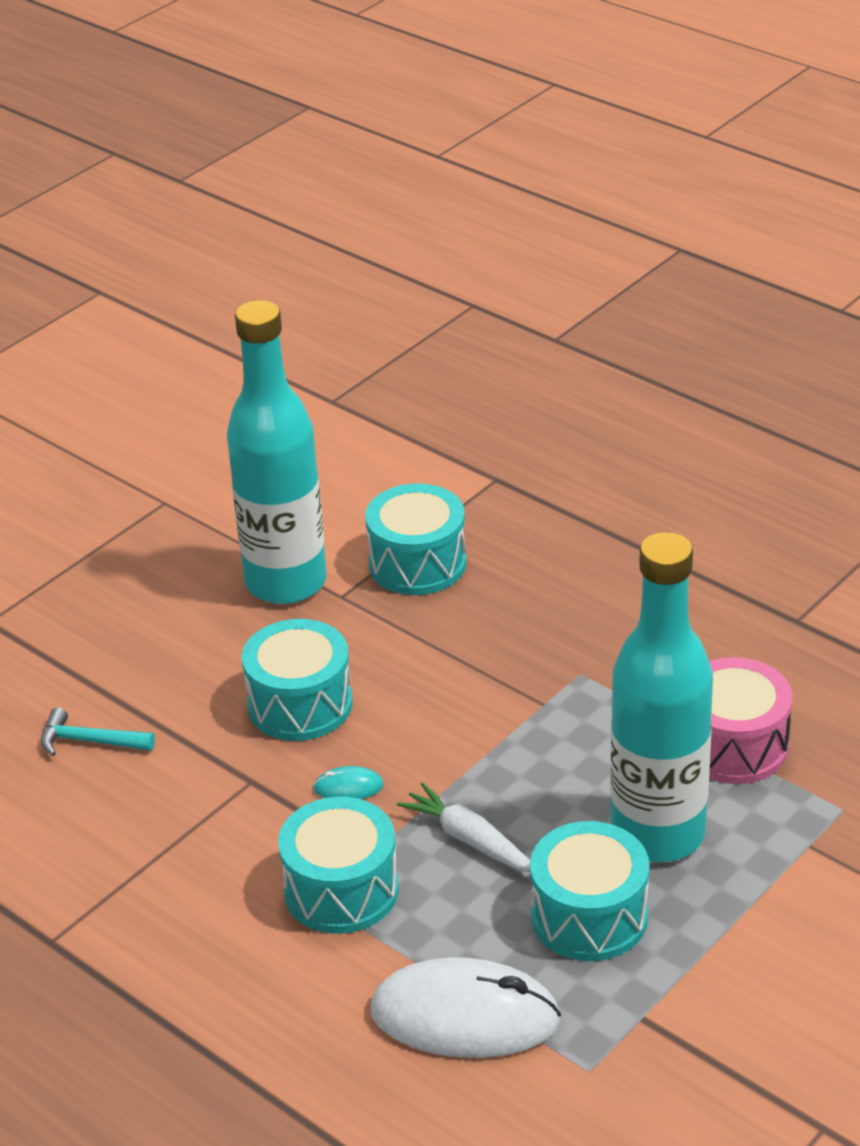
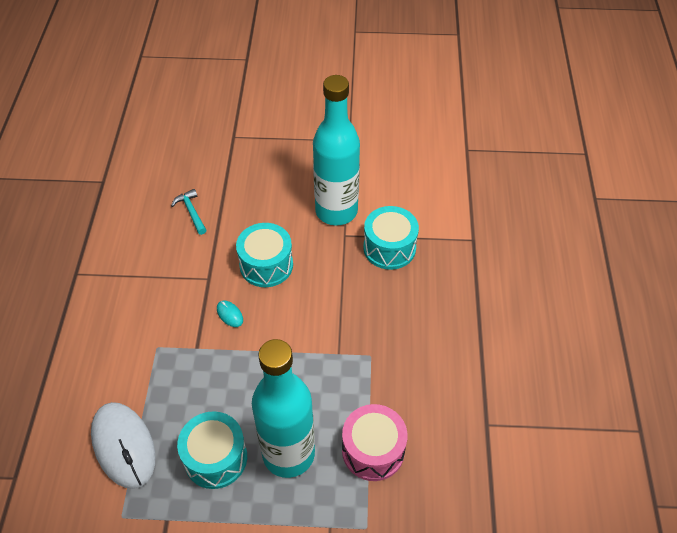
camera: 50 degrees right, 15 degrees up
turquoise drum [278,797,399,934] -> none
white carrot [397,782,530,872] -> none

